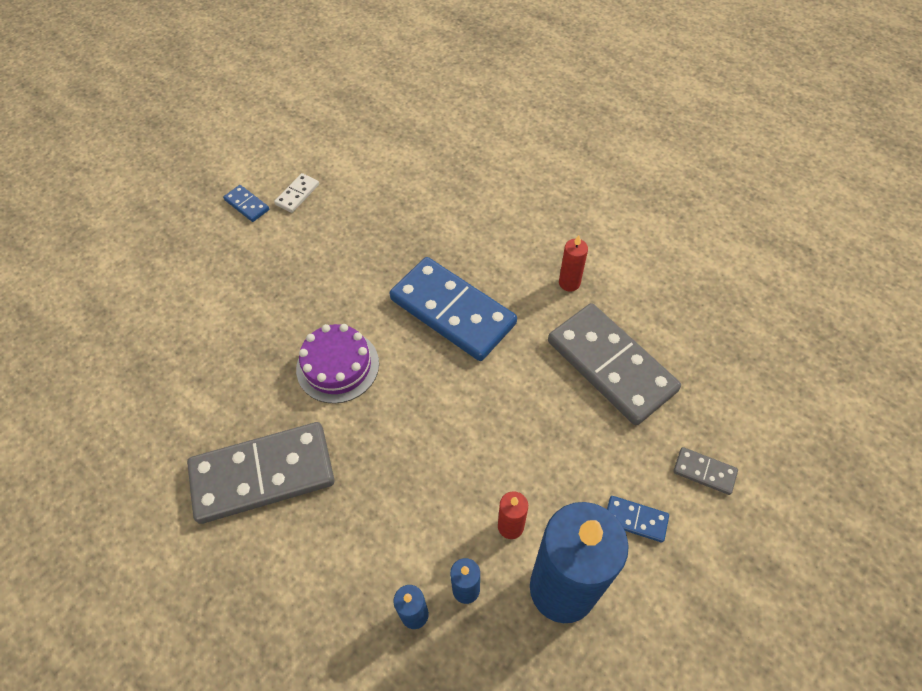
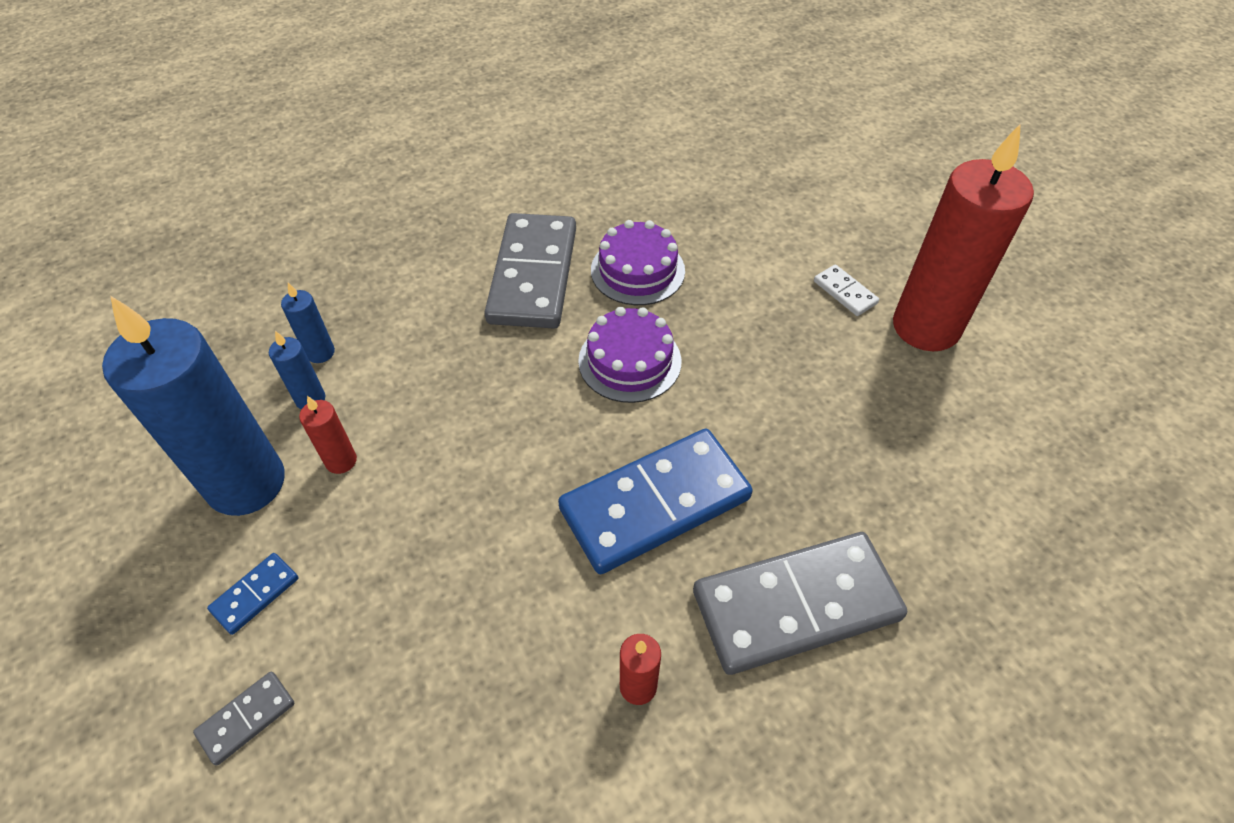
camera: 110 degrees right, 5 degrees down
blue domino [223,185,269,222] -> red candle [893,125,1034,351]
white domino [274,173,319,213] -> white domino moved to [814,264,879,316]
grey domino [548,303,681,425] -> grey domino moved to [693,532,907,675]
none -> purple cake [591,220,685,305]

